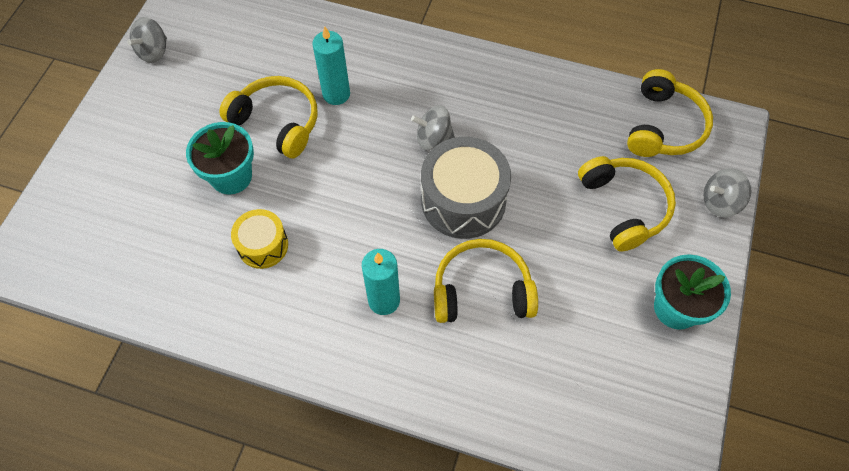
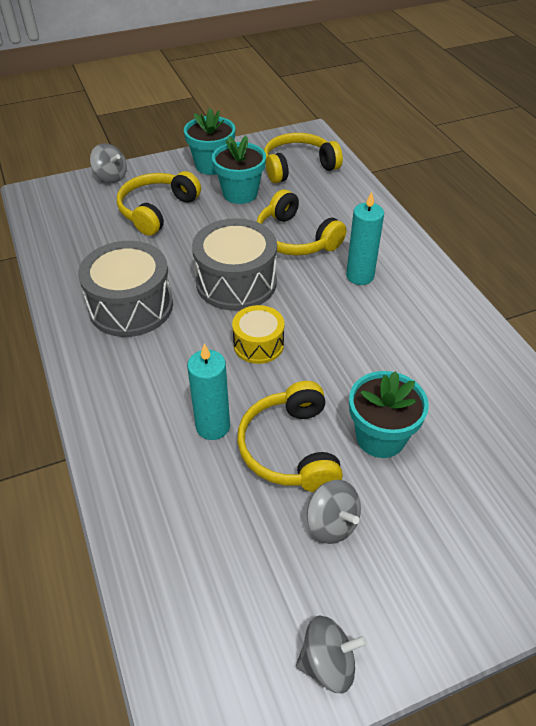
camera: 130 degrees left, 15 degrees down
yellow drum [231,209,288,269] -> yellow drum moved to [232,305,285,364]
grey spinning top [411,105,455,150] -> grey spinning top moved to [307,480,361,544]
yellow headphones [627,69,713,157] -> yellow headphones moved to [264,133,343,183]
none -> grey drum [78,241,173,337]
none -> turquoise flower pot [212,136,266,204]

